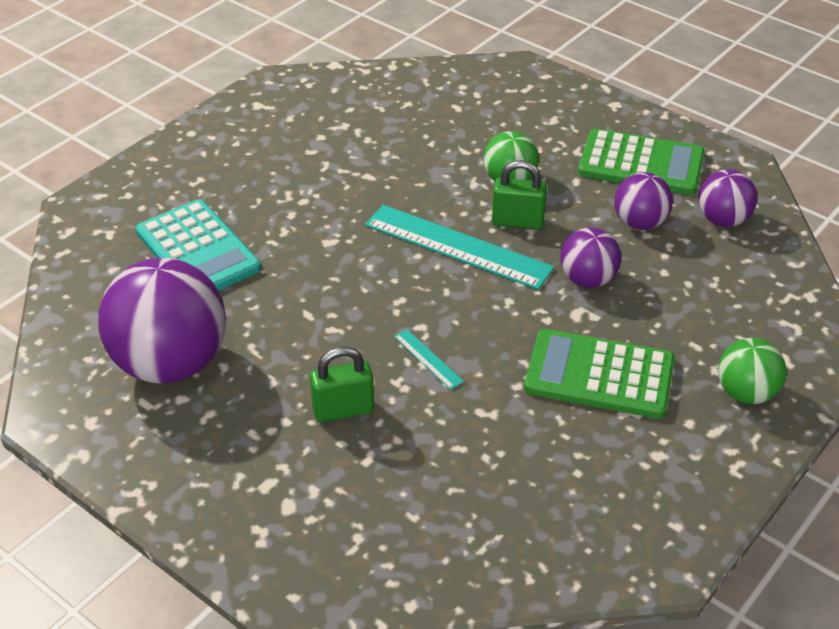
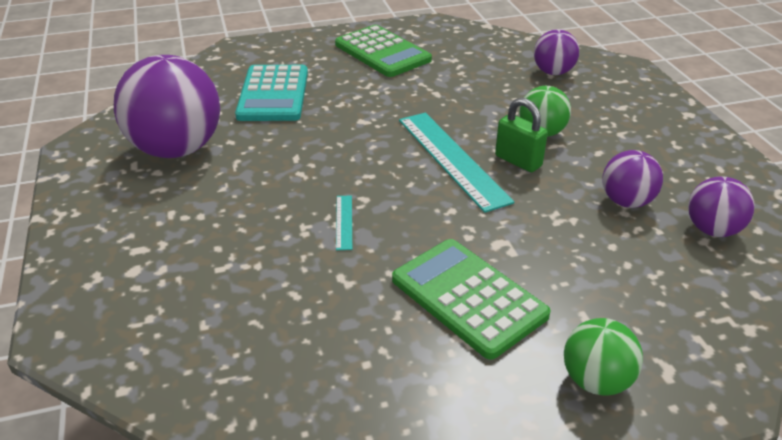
camera: 35 degrees right, 5 degrees down
green padlock [310,346,374,423] -> none
purple ball [560,227,621,288] -> purple ball moved to [534,30,579,75]
green calculator [578,129,705,195] -> green calculator moved to [335,25,432,77]

